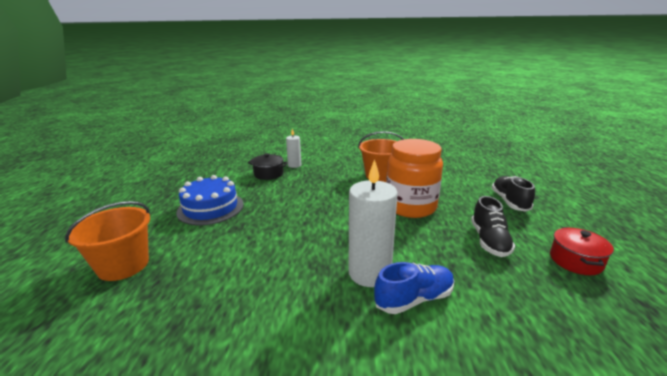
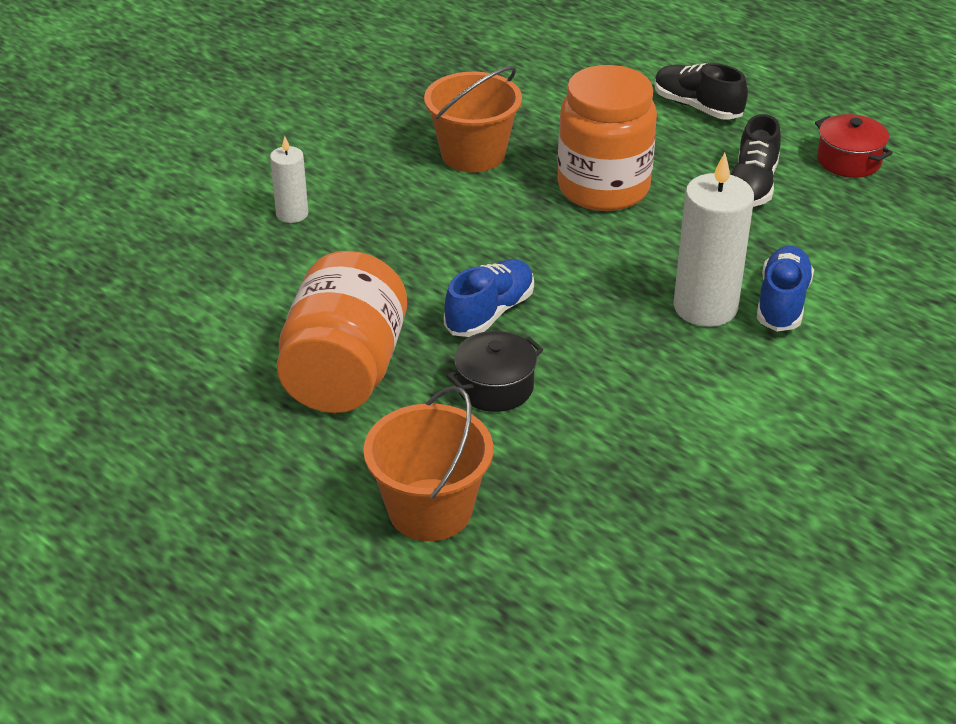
camera: 50 degrees left, 15 degrees up
blue cake [176,175,244,225] -> orange jar [277,251,407,413]
black pot [248,153,288,180] -> black pot moved to [447,331,543,412]
black shoe [471,196,515,257] -> black shoe turned 60 degrees clockwise [731,114,781,207]
none -> blue shoe [444,259,534,337]

